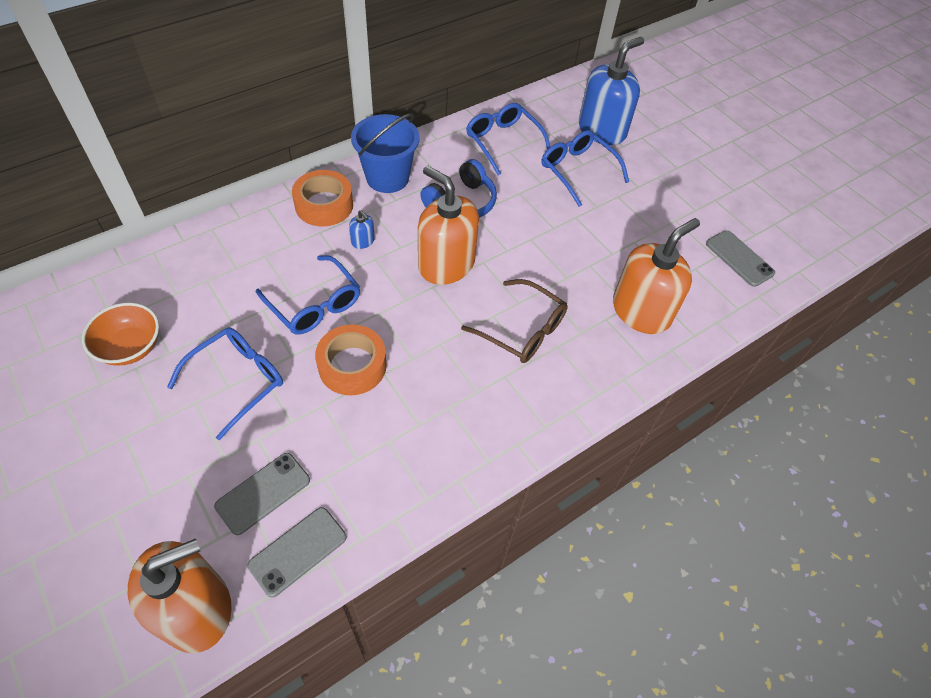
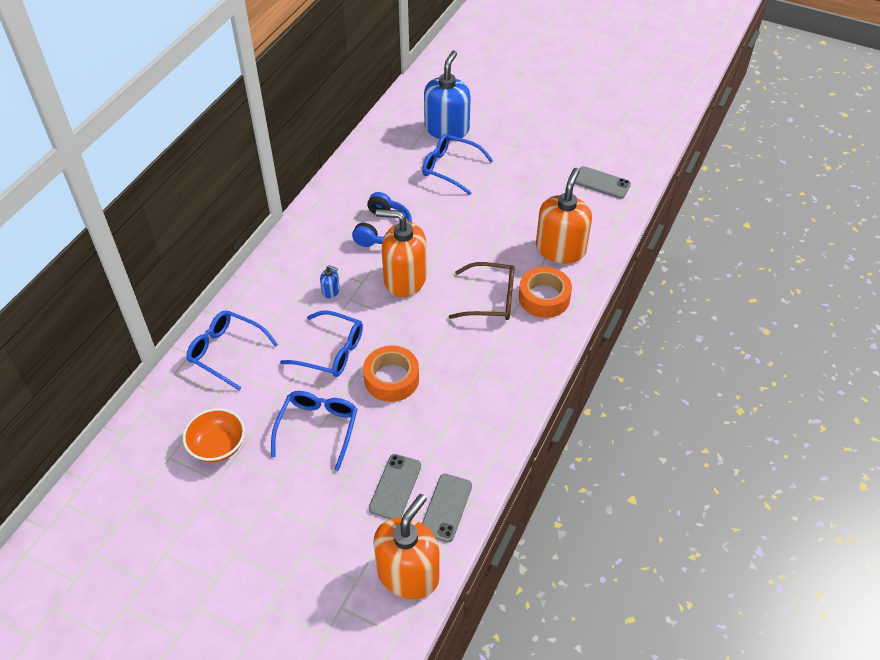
camera: 25 degrees left, 5 degrees down
orange tape [292,170,353,227] -> orange tape moved to [519,267,572,318]
blue bucket [351,113,420,193] -> none
blue glasses [466,103,550,175] -> blue glasses moved to [186,311,278,391]

